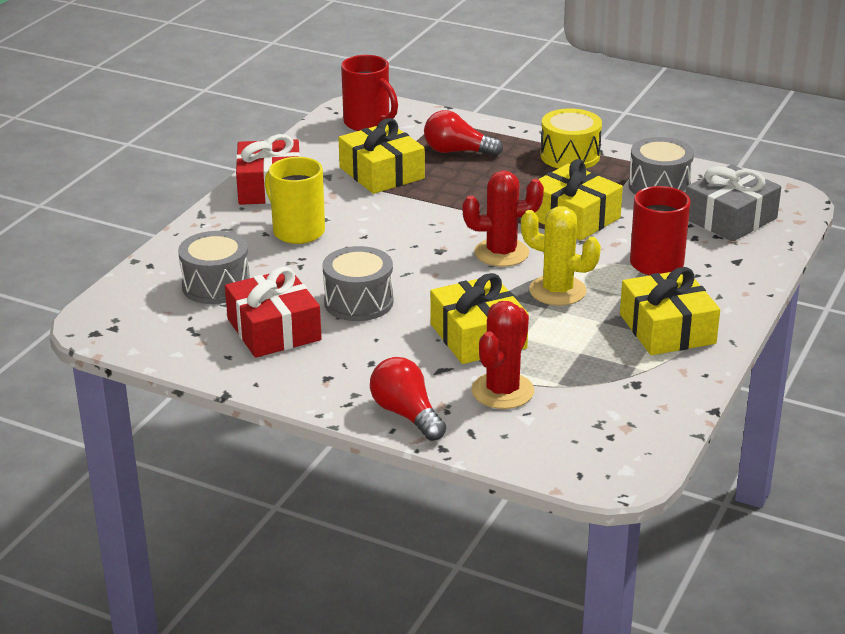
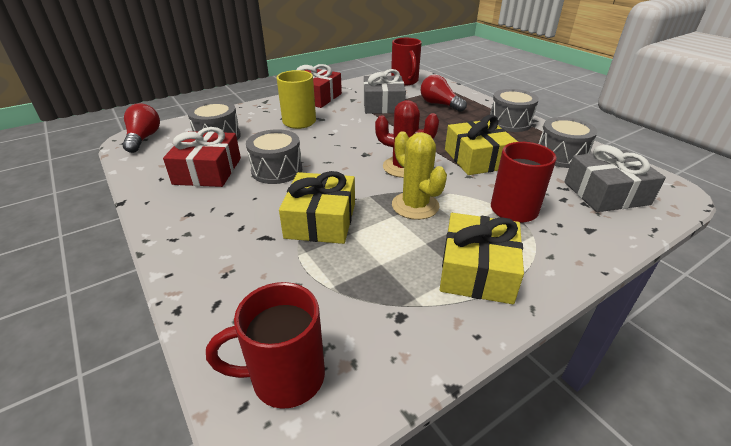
camera: 30 degrees right, 5 degrees up
yellow gift [339,118,425,194] -> grey gift [364,69,406,114]
red light bulb [370,357,446,441] -> red light bulb moved to [122,103,160,153]
red cactus [471,301,534,409] -> none
yellow drum [540,108,602,169] -> grey drum [490,89,539,132]
none -> red mug [206,282,325,409]

